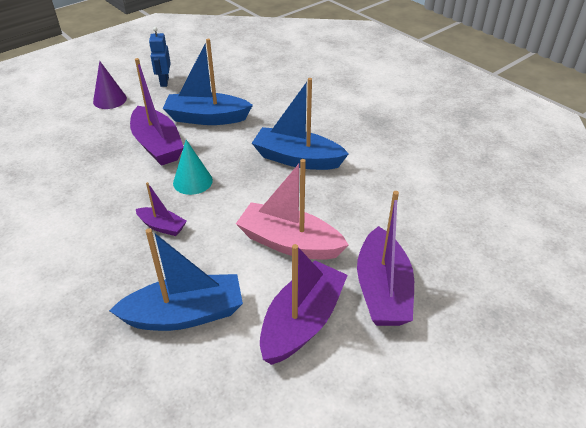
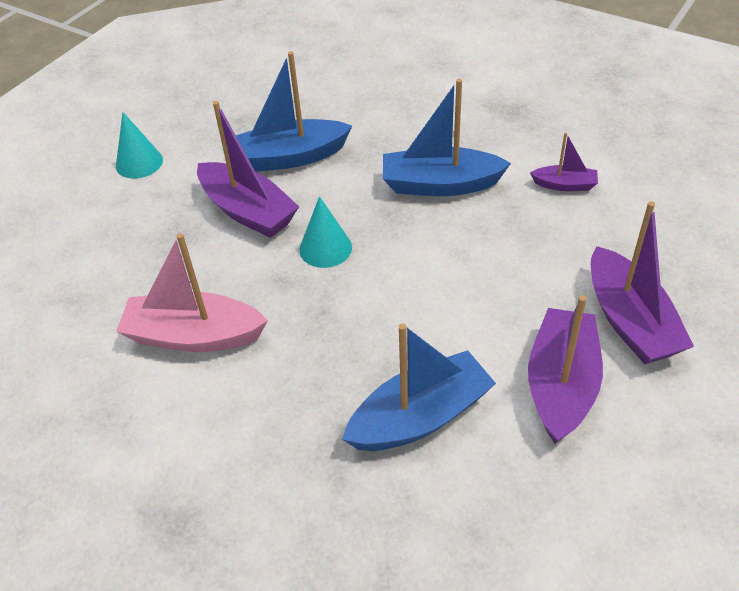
camera: 15 degrees left, 5 degrees up
purple cone [93,61,127,109] -> turquoise cone [116,112,163,179]
purple boat [136,182,187,236] -> purple boat moved to [530,132,598,191]
blue robot [149,27,171,87] -> none
pink boat [236,159,349,260] -> pink boat moved to [116,233,268,352]

